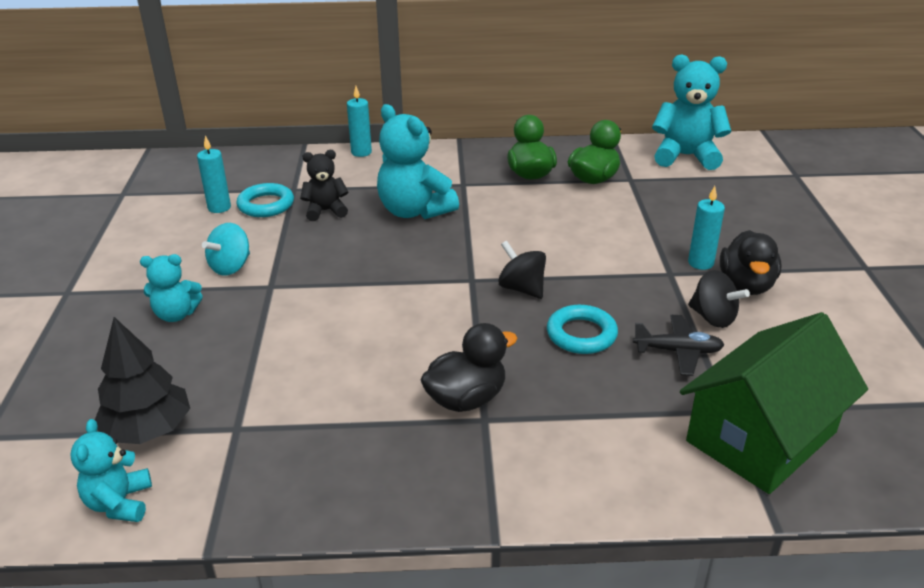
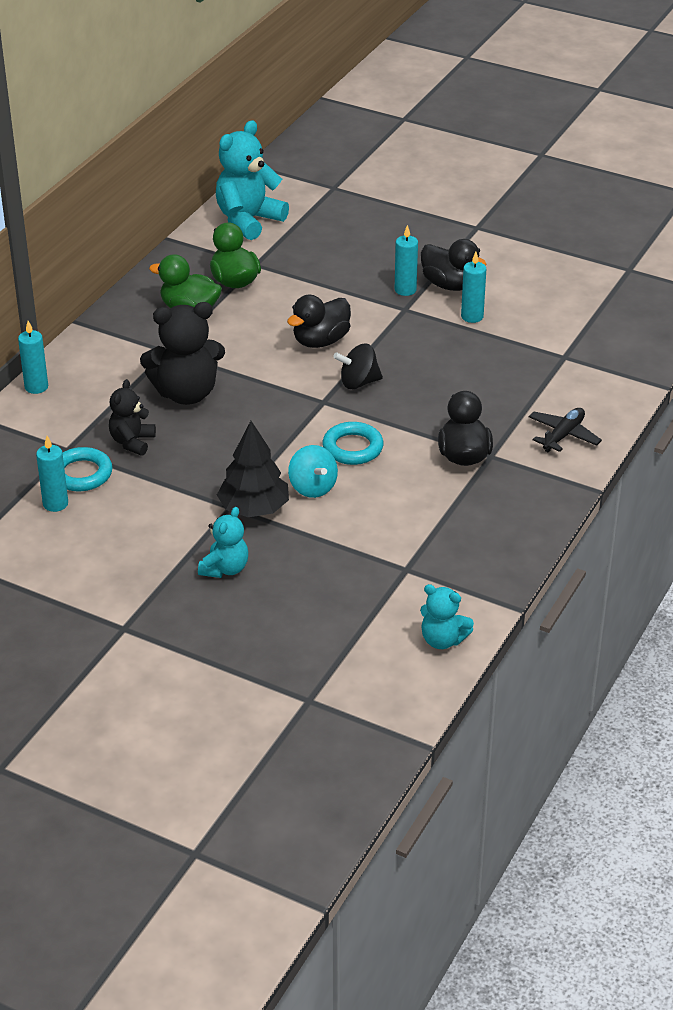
camera: 60 degrees left, 5 degrees up
black tree [95,317,190,444] -> black tree moved to [217,421,289,517]
turquoise spinning top [202,223,250,276] -> turquoise spinning top moved to [288,445,338,498]
turquoise teddy bear [377,104,459,219] -> black teddy bear [140,302,225,405]
turquoise ring [547,305,618,354] -> turquoise ring moved to [322,422,384,465]
black plane [633,315,724,376] -> black plane moved to [529,408,602,452]
green house [680,312,868,494] -> none
black spinning top [688,270,750,328] -> turquoise candle [461,252,486,323]
none -> black duck [287,295,351,348]

